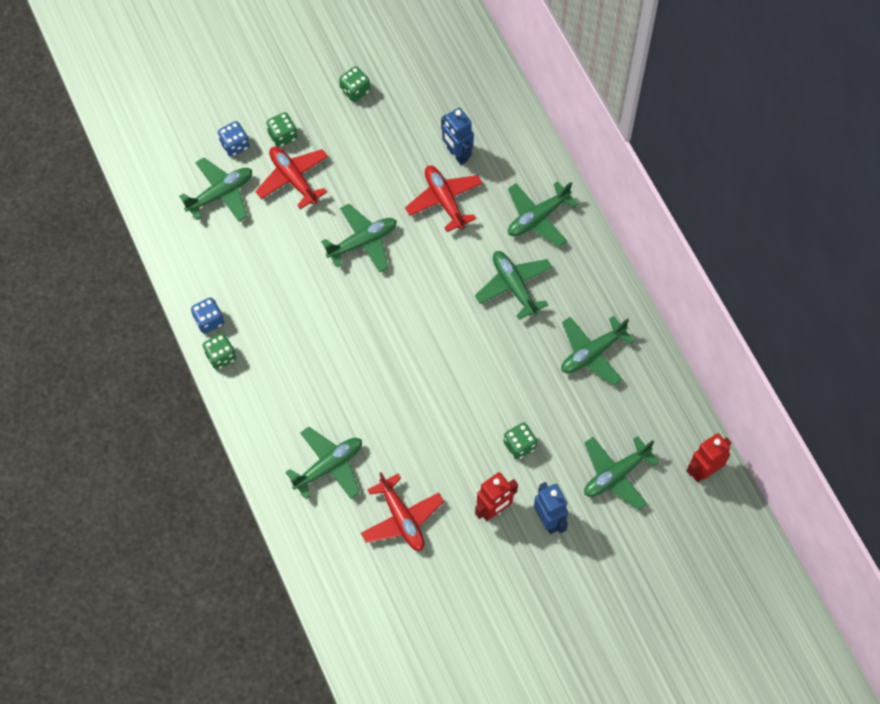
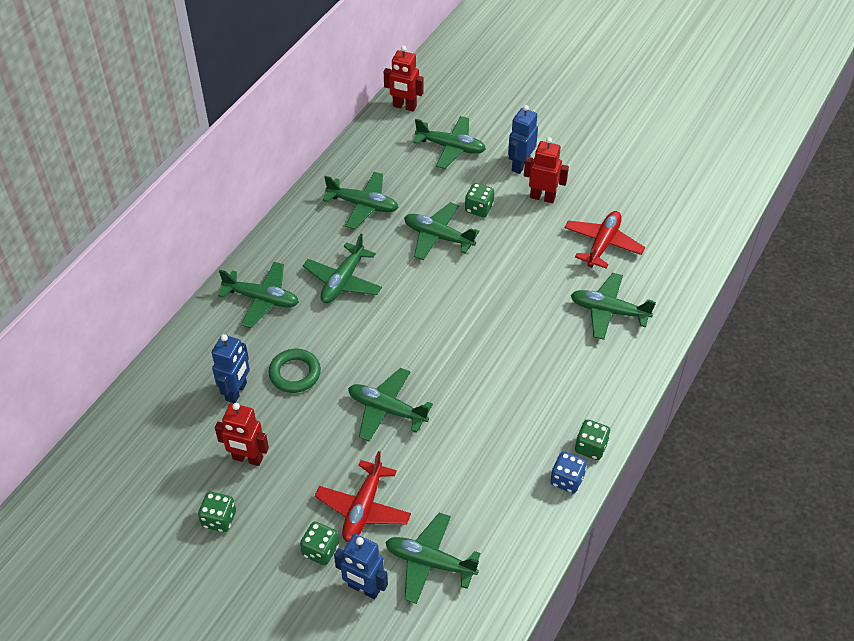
camera: 125 degrees left, 15 degrees down
blue dice [218,121,249,157] -> blue robot [334,534,388,599]
red plane [405,166,483,232] -> green ring [268,349,321,393]
none -> red robot [215,403,269,466]
none -> green plane [404,202,479,260]

